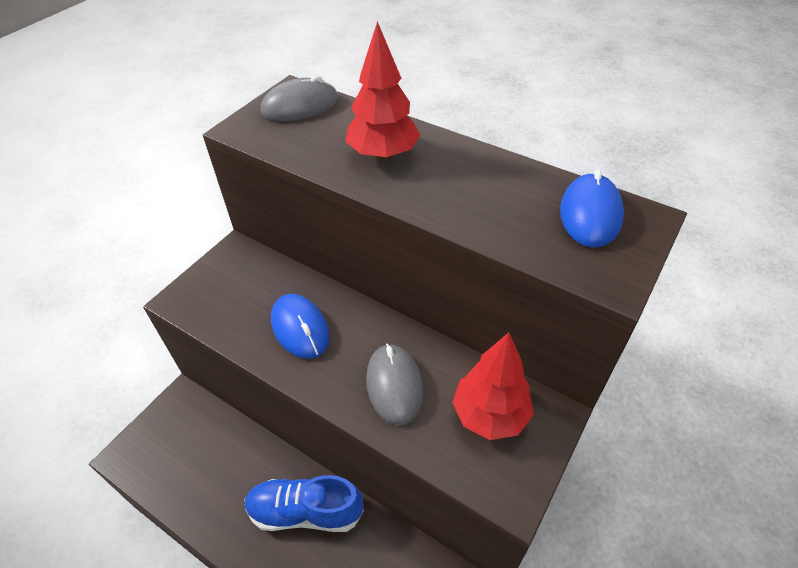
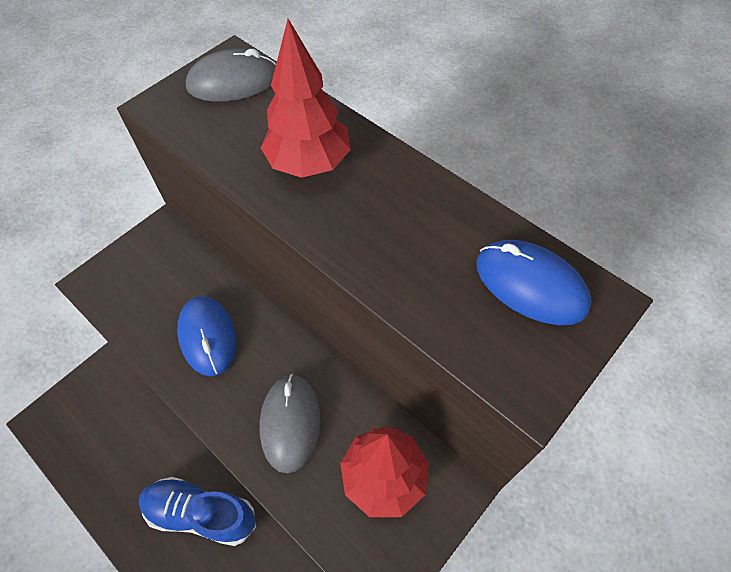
camera: 10 degrees right, 10 degrees up
blue mouse [560,170,624,247] -> blue mouse turned 75 degrees counterclockwise [476,240,591,325]

